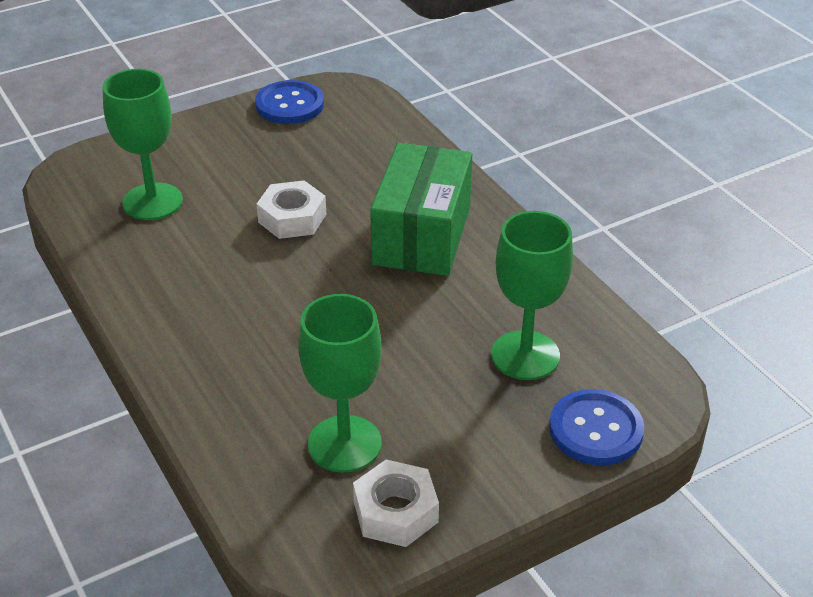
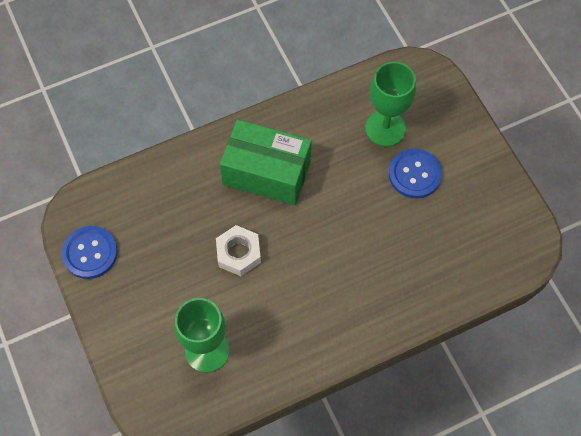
camera: 85 degrees left, 25 degrees up
green goblet [299,294,382,473] -> none
white nut [353,460,439,547] -> none
blue button [549,389,644,465] -> blue button moved to [389,149,442,199]

